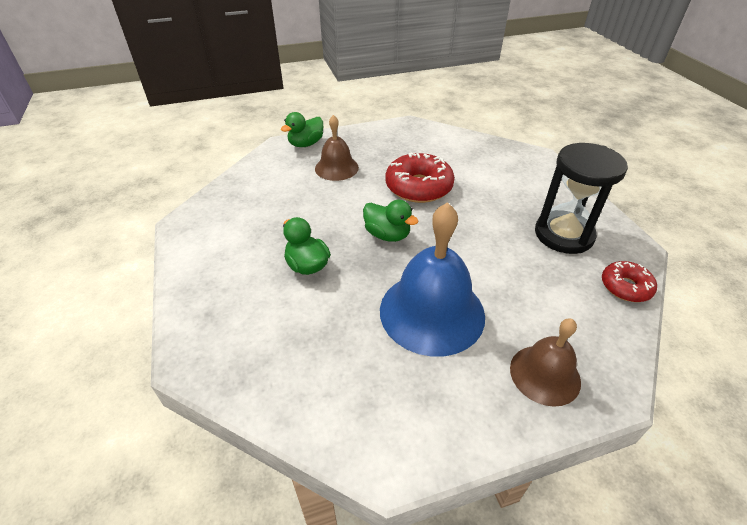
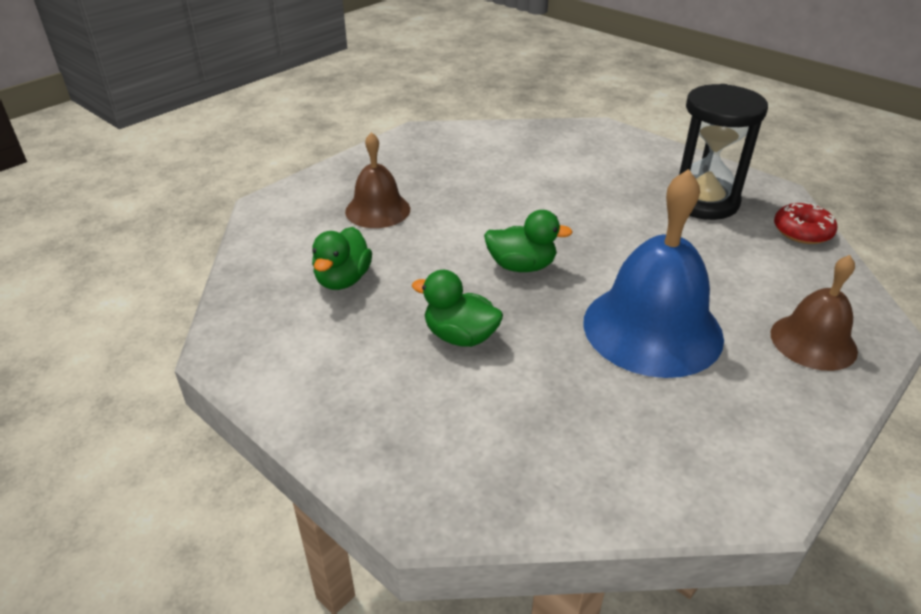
camera: 30 degrees left, 5 degrees down
green duck [281,112,323,147] -> green duck moved to [312,227,372,290]
red donut [385,153,455,203] -> none

